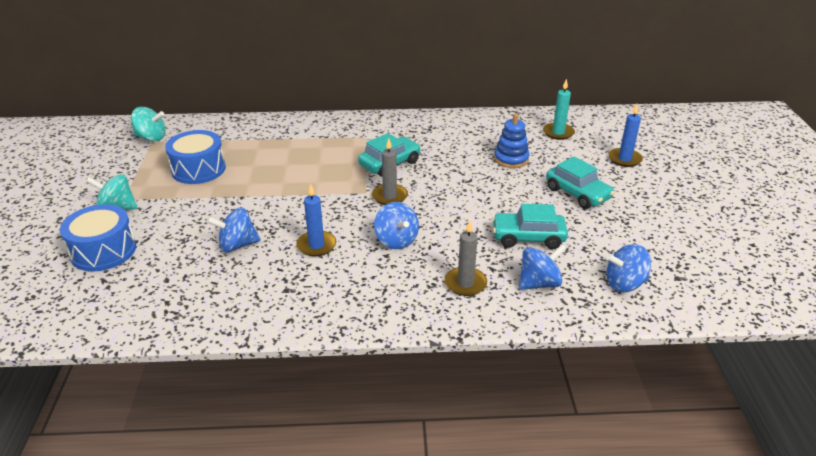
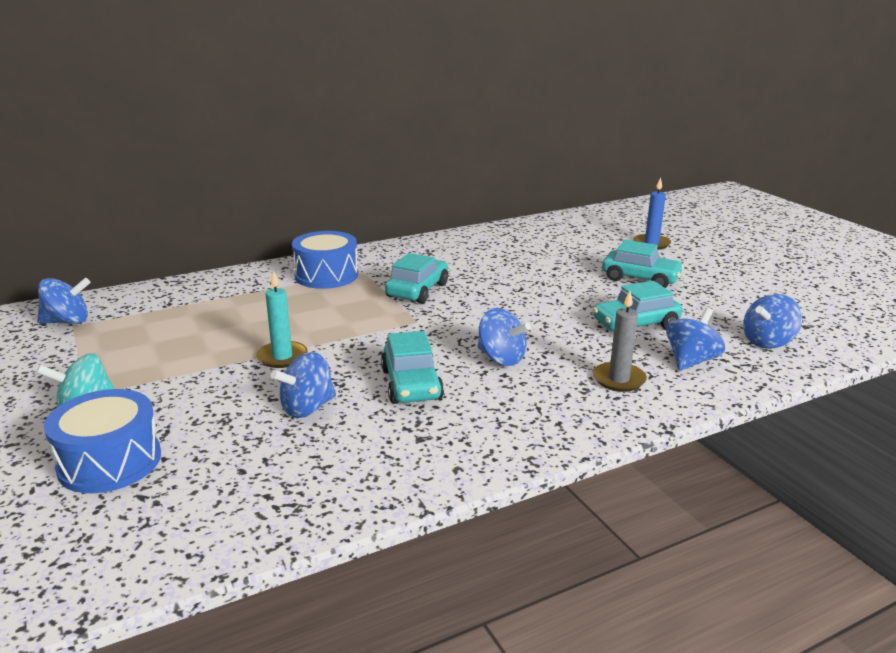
camera: 25 degrees left, 10 degrees down
turquoise spinning top [131,107,165,141] -> blue spinning top [37,278,91,324]
blue drum [165,130,226,184] -> blue drum moved to [292,231,358,289]
blue candle [296,184,336,257] -> turquoise car [381,331,444,404]
grey candle [372,138,408,205] -> none
blue stacking toy [494,113,530,168] -> none
turquoise candle [543,79,575,140] -> turquoise candle moved to [256,270,308,368]

